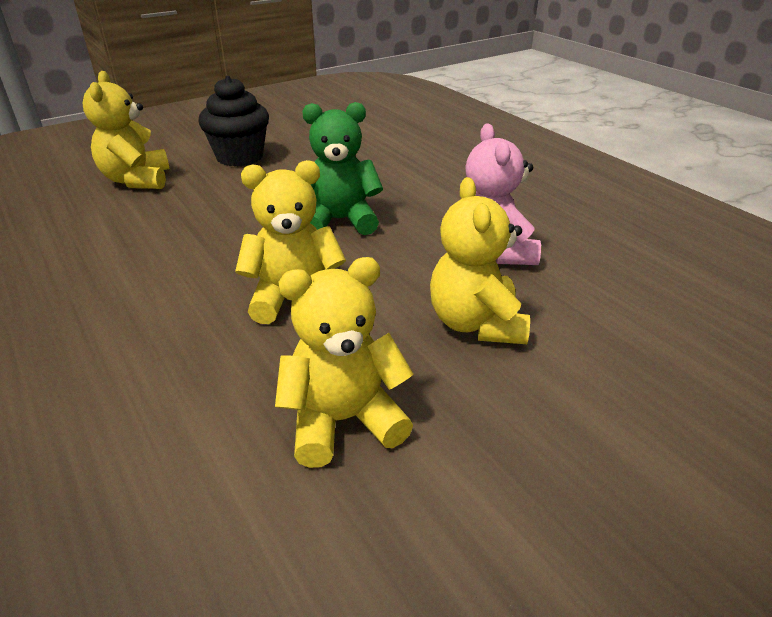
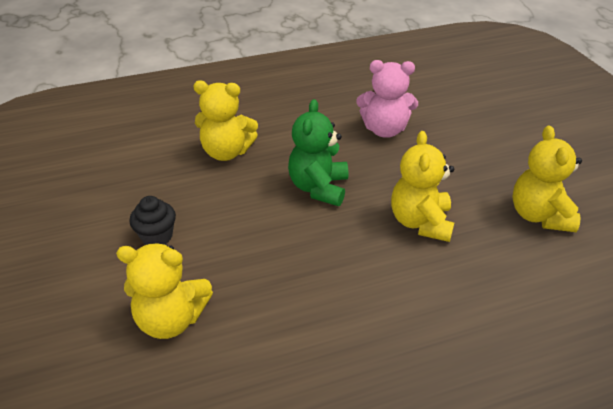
camera: 75 degrees left, 5 degrees up
black cupcake [198,76,269,167] -> black cupcake [129,196,176,245], size x0.63
yellow teddy bear [430,177,530,344] -> yellow teddy bear moved to [193,81,258,161]

